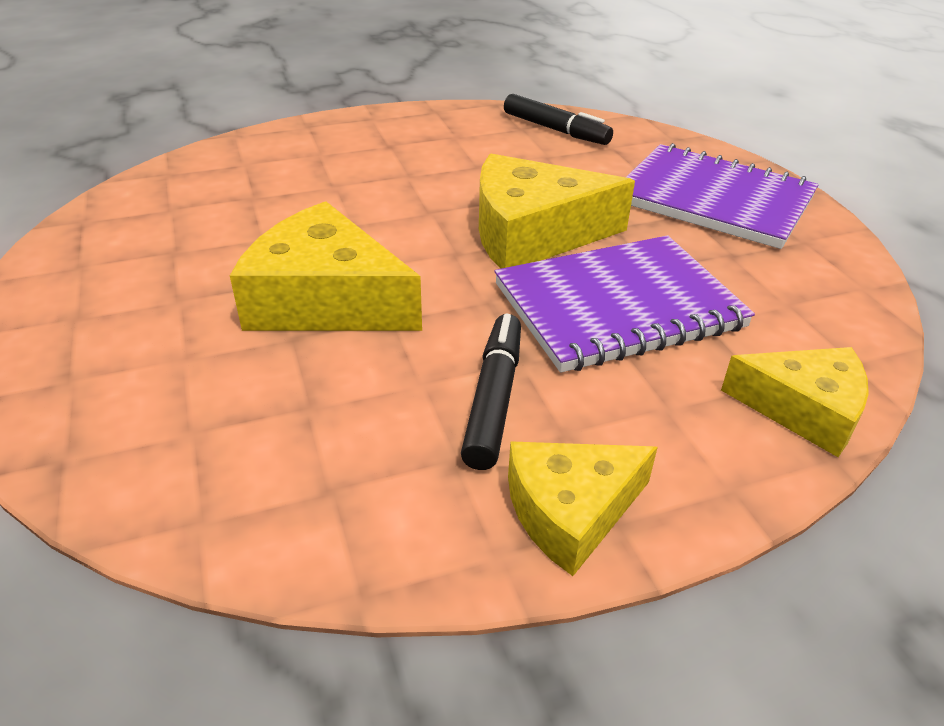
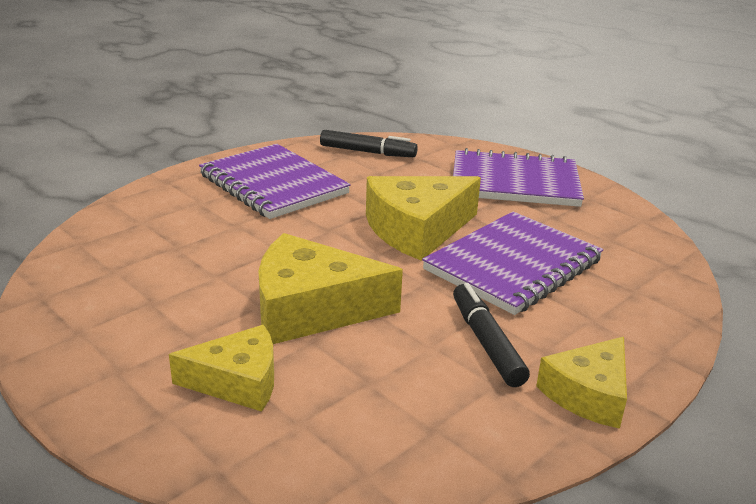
camera: 25 degrees left, 10 degrees down
yellow cheese [721,347,869,457] -> yellow cheese moved to [169,325,274,412]
none -> purple notebook [199,144,351,219]

